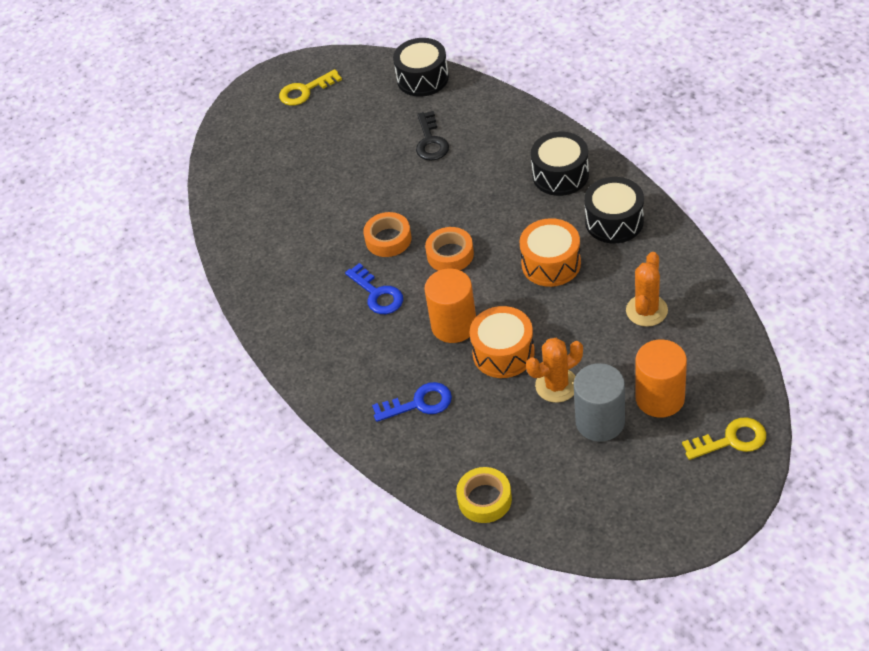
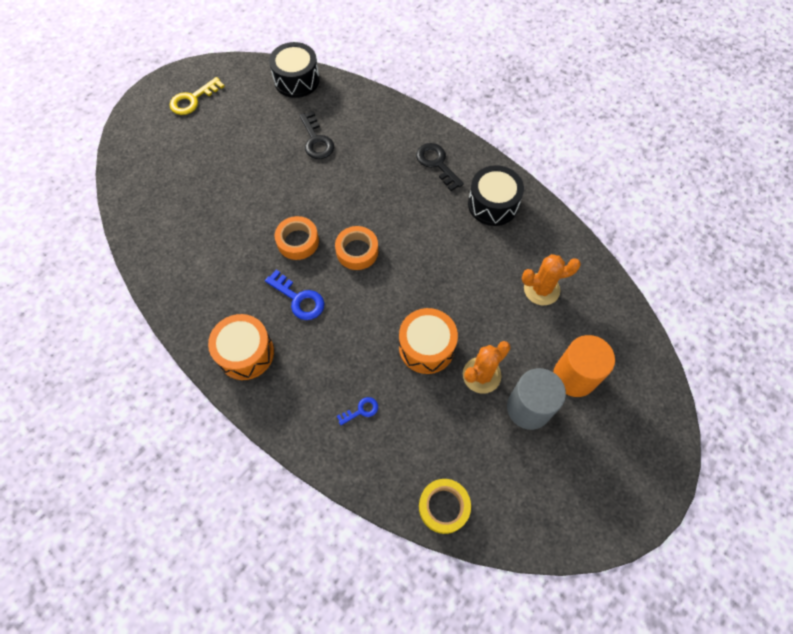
camera: 20 degrees left, 15 degrees up
blue key [372,382,452,422] -> blue key [337,397,378,425], size x0.57
orange cylinder [424,269,476,343] -> none
orange drum [519,218,581,287] -> orange drum moved to [208,314,274,380]
black drum [531,132,589,196] -> black key [416,143,464,191]
orange cactus [626,252,668,327] -> orange cactus turned 75 degrees clockwise [522,254,581,305]
yellow key [682,417,766,460] -> none

